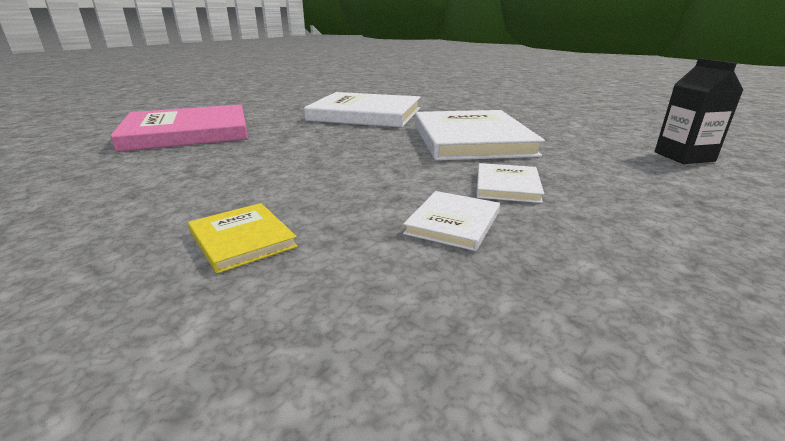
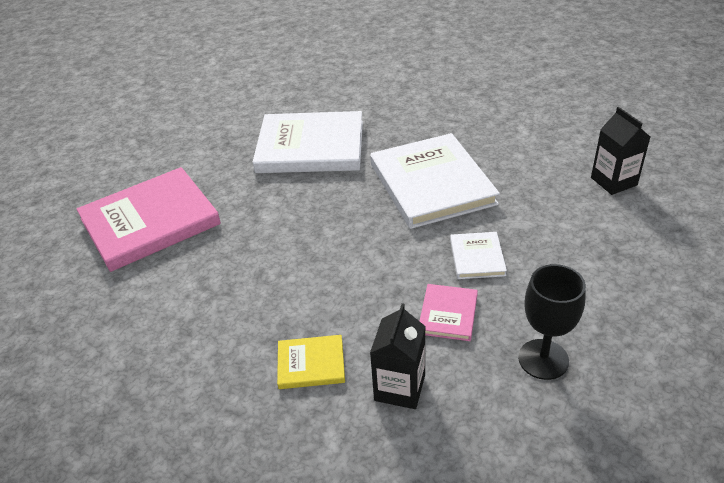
camera: 10 degrees left, 15 degrees up
yellow book [188,203,298,273] -> yellow book turned 45 degrees counterclockwise [277,335,345,389]
white book [403,191,500,251] -> pink book [420,284,478,341]
none -> black carton [370,303,426,409]
none -> black goblet [518,264,586,380]

